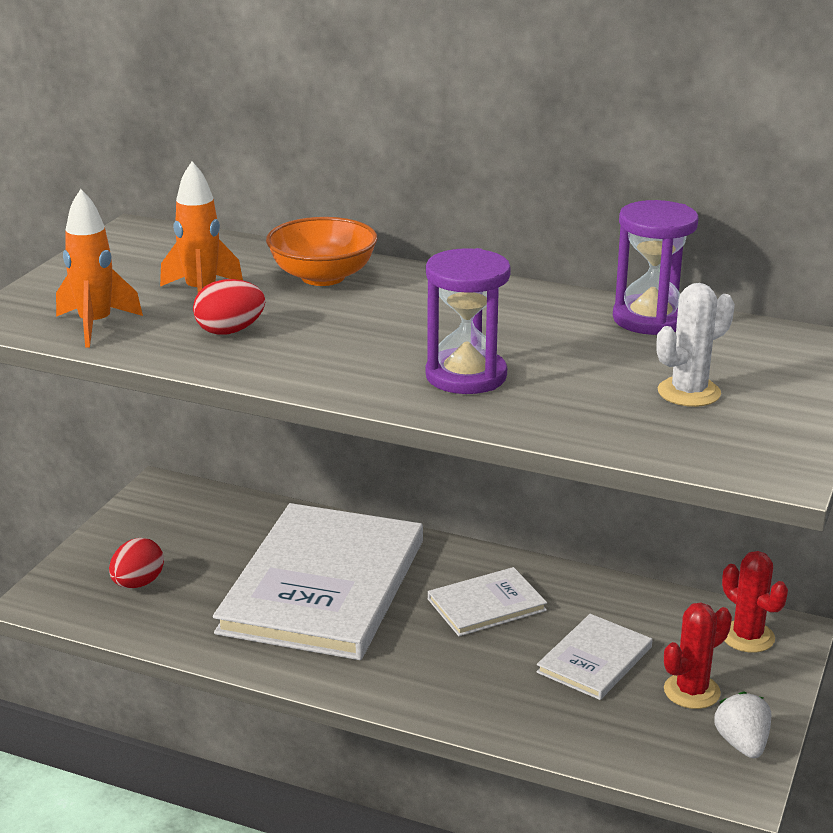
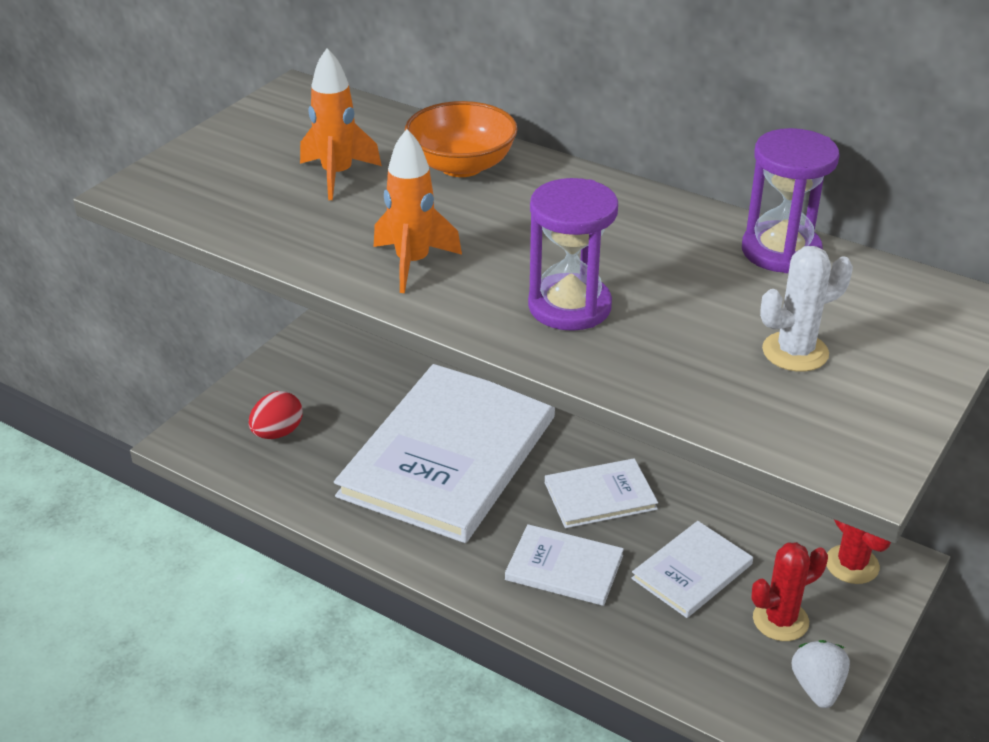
camera: 10 degrees right, 10 degrees up
orange rocket [56,189,143,347] -> orange rocket moved to [374,129,462,293]
red egg [193,279,265,335] -> none
none -> white book [505,524,624,606]

